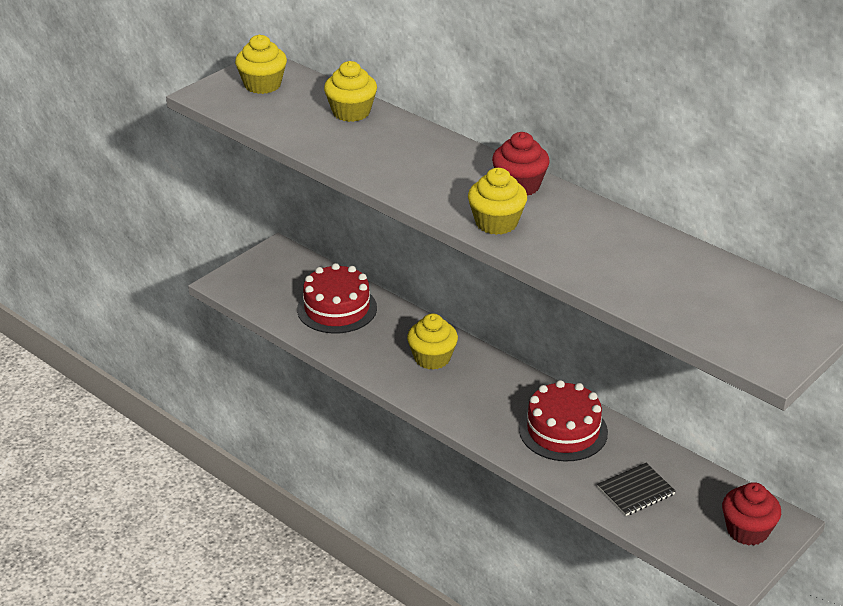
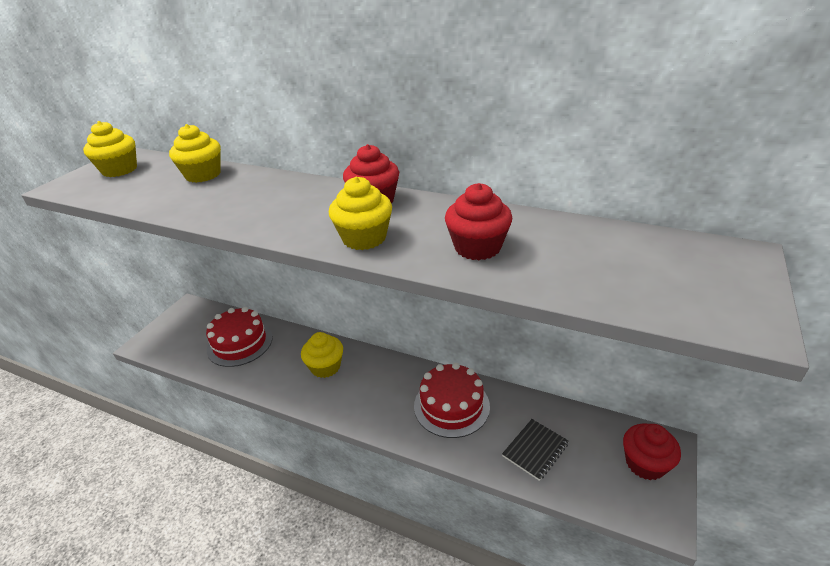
camera: 15 degrees left, 0 degrees up
none -> red cupcake [445,183,512,260]

